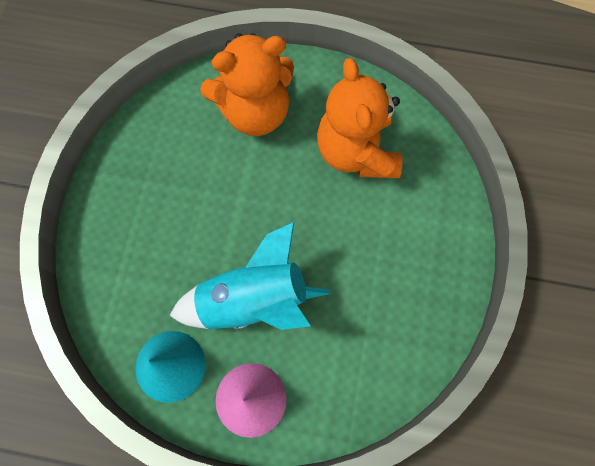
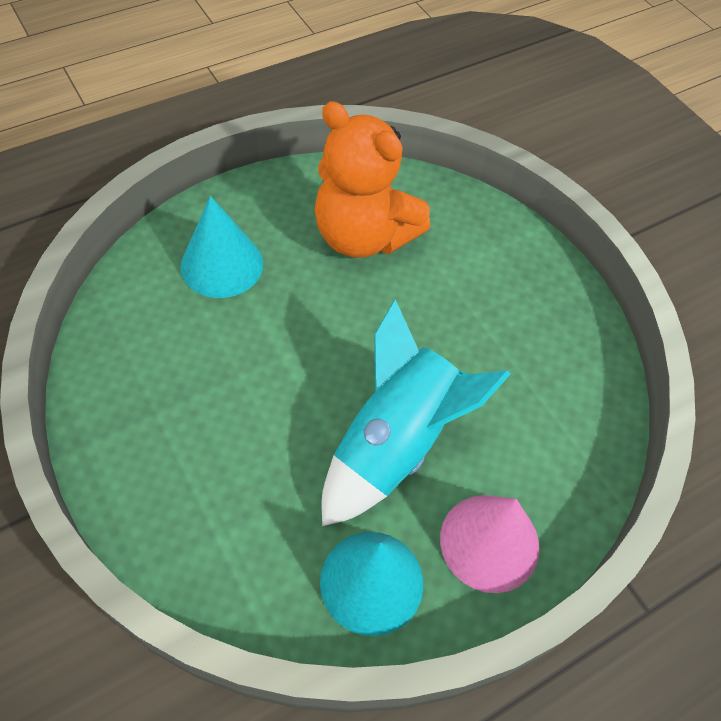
camera: 45 degrees left, 15 degrees down
orange teddy bear [200,33,294,136] -> turquoise cone [180,196,263,298]

